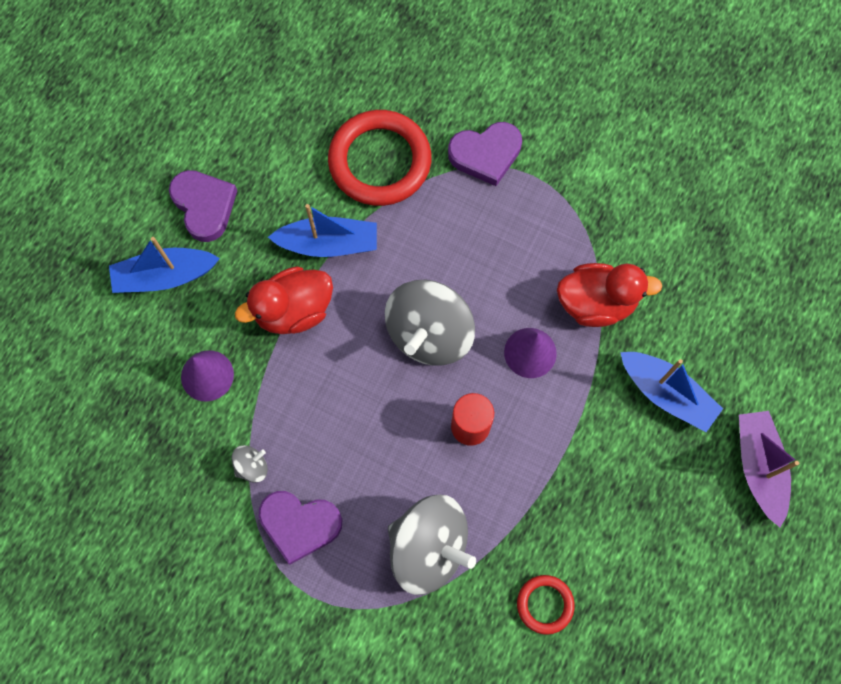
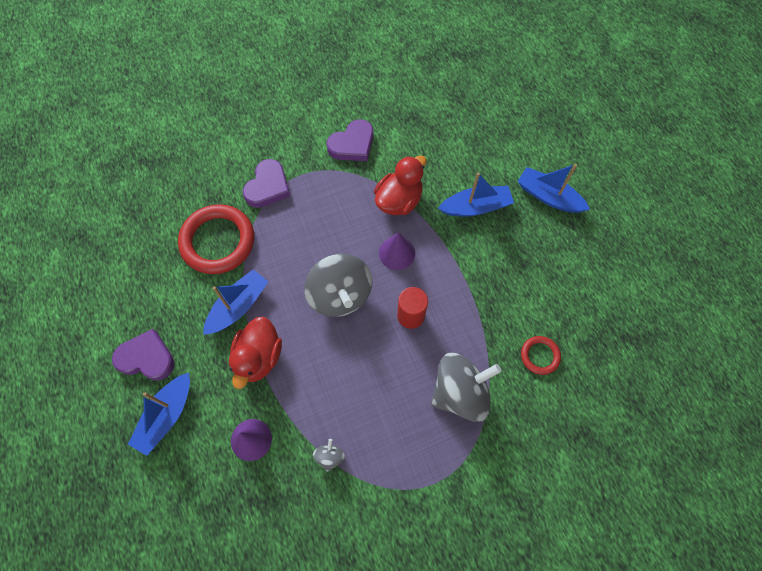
camera: 50 degrees left, 5 degrees down
purple heart [259,491,342,565] -> purple heart moved to [327,119,373,161]
purple boat [739,411,799,527] -> blue boat [517,164,590,213]

